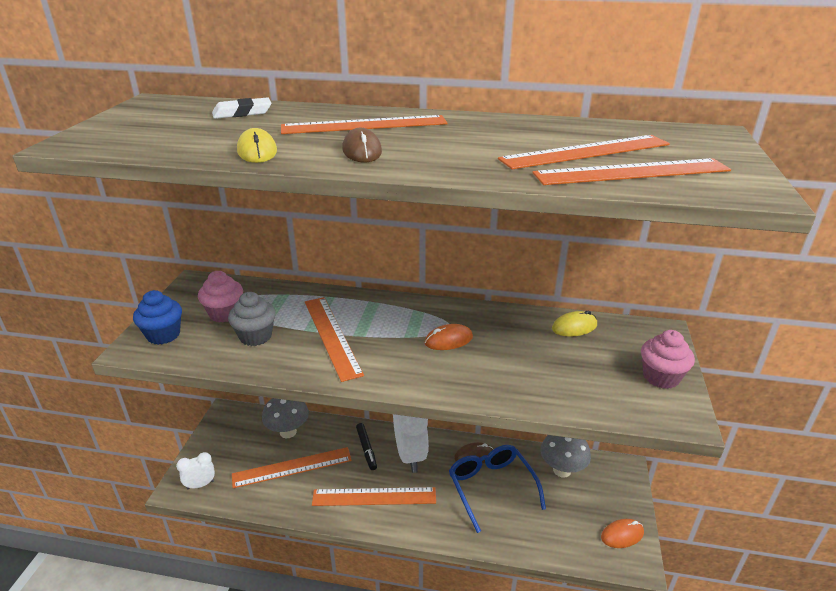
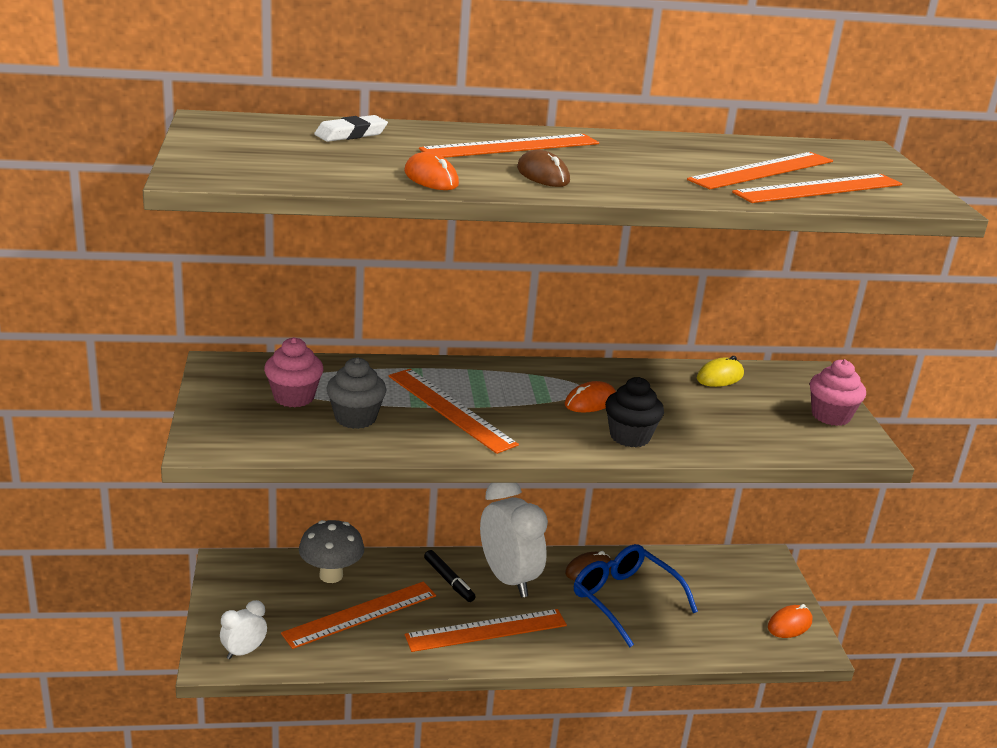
camera: 20 degrees left, 5 degrees down
blue cupcake [133,290,182,345] -> none
yellow mouse [237,128,277,163] -> orange mouse [404,152,459,190]
grey mushroom [540,435,591,477] -> none
none -> black cupcake [605,377,664,447]

